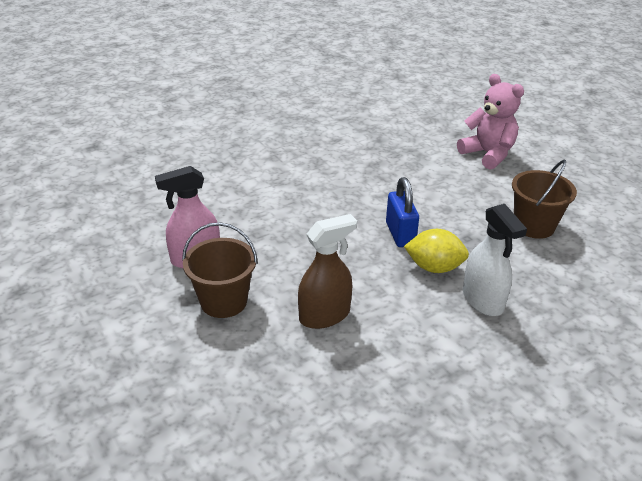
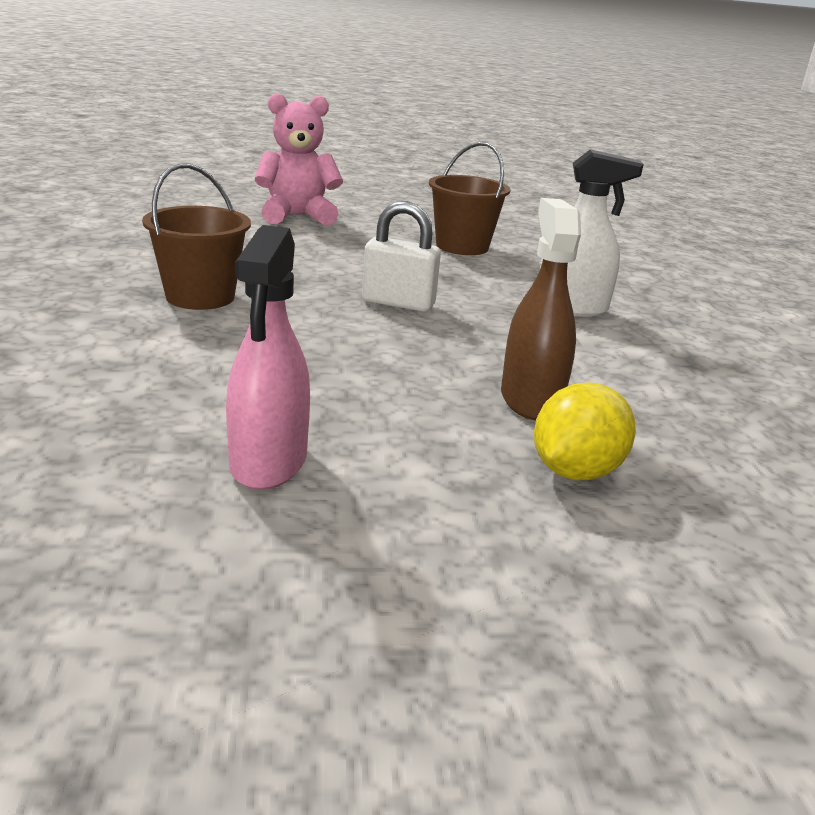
camera: 65 degrees left, 10 degrees down
brown bucket [182,222,258,318] -> brown bucket moved to [142,164,251,310]
blue padlock [386,177,419,247] -> white padlock [362,201,441,312]
yellow lemon [404,229,469,273] -> yellow lemon moved to [534,382,636,480]

